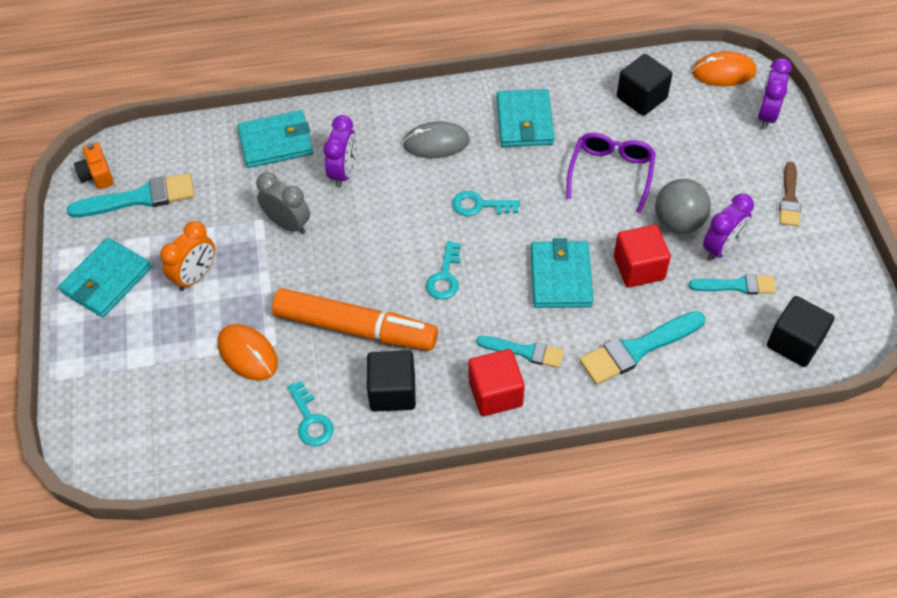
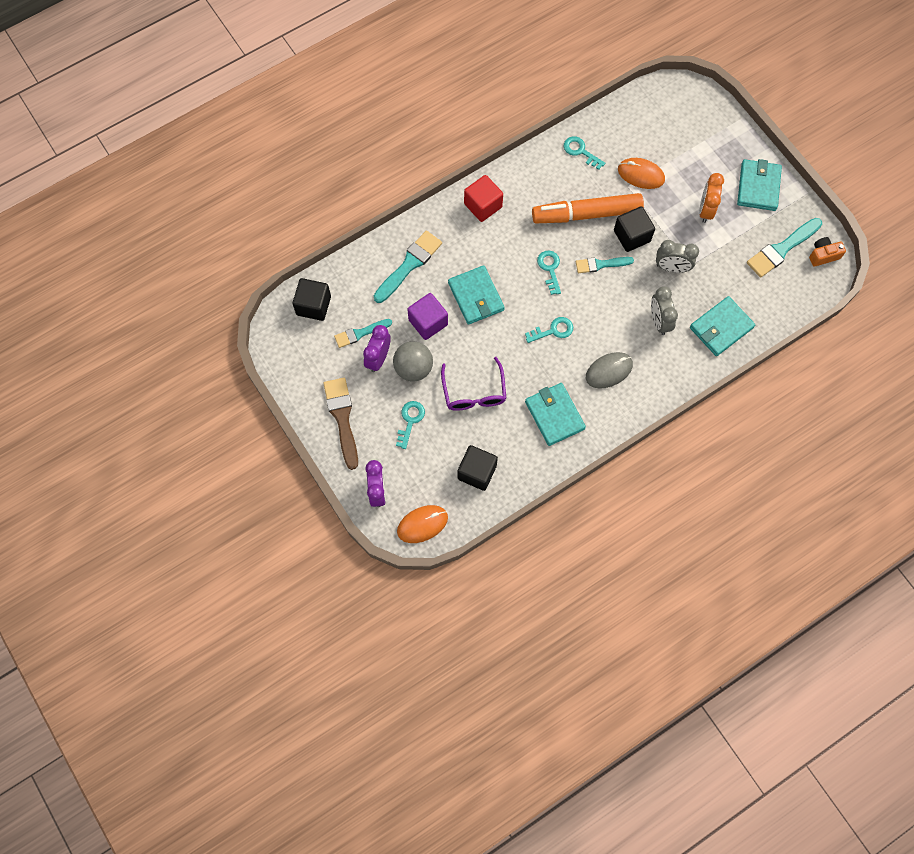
camera: 155 degrees right, 15 degrees up
orange camera [74,142,114,189] -> orange camera turned 60 degrees counterclockwise [809,237,846,267]
purple clock [323,115,357,188] -> grey clock [651,286,678,335]
black cube [367,350,416,412] -> black cube moved to [614,206,655,252]
turquoise brush [476,336,564,368] -> turquoise brush moved to [576,257,634,273]
red cube [614,225,671,288] -> purple cube [407,293,448,340]
brown brush [779,162,801,226] -> brown brush [323,378,358,470], size x1.57
none -> turquoise key [396,401,425,449]

